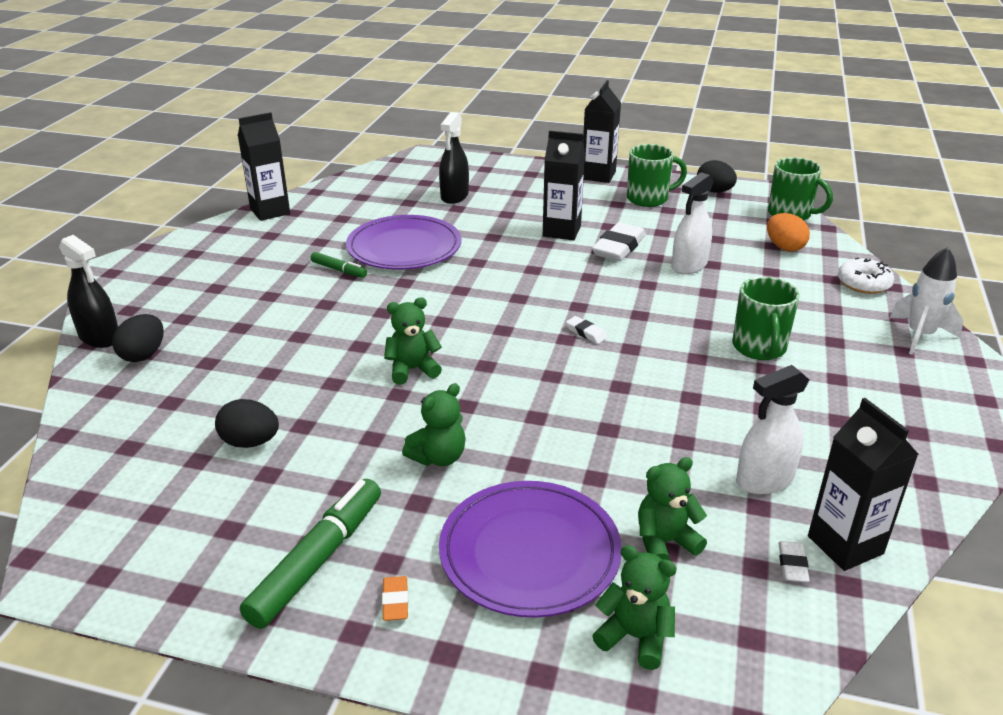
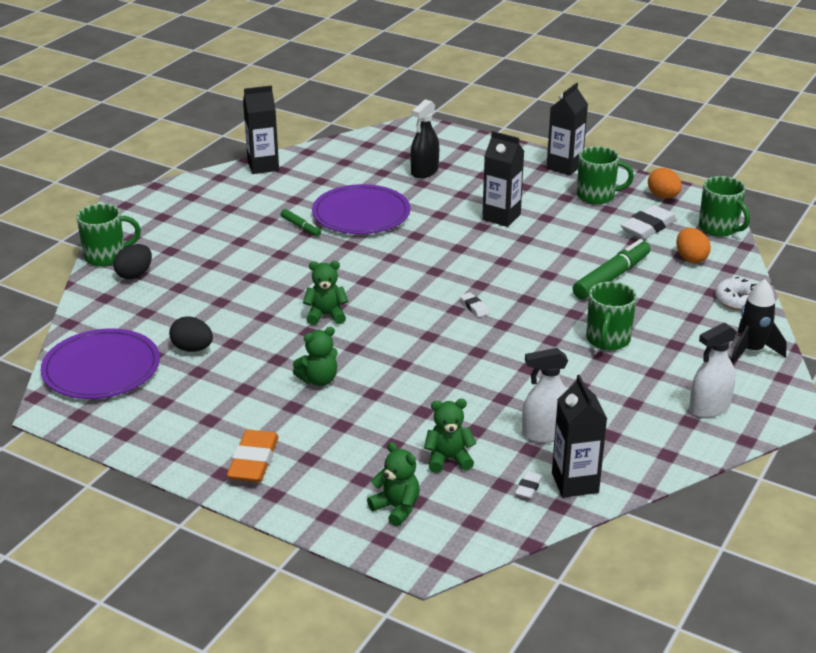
camera: 15 degrees right, 0 degrees up
black spray bottle [59,235,118,348] -> green mug [77,204,141,266]
green marker [240,479,381,629] -> green marker moved to [573,239,651,299]
orange eraser [382,576,408,621] -> orange eraser [227,430,279,482], size x2.04
purple plate [439,481,622,618] -> purple plate moved to [41,329,160,399]
white eraser [592,222,646,261] -> white eraser moved to [621,205,677,239]
white spray bottle [671,172,714,274] -> white spray bottle moved to [689,322,737,418]
black egg [697,160,737,193] -> orange egg [648,168,682,198]
white rocket [889,247,963,355] -> black rocket [731,279,787,364]

